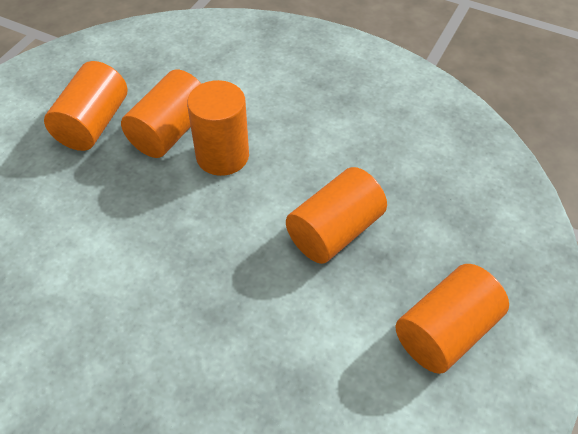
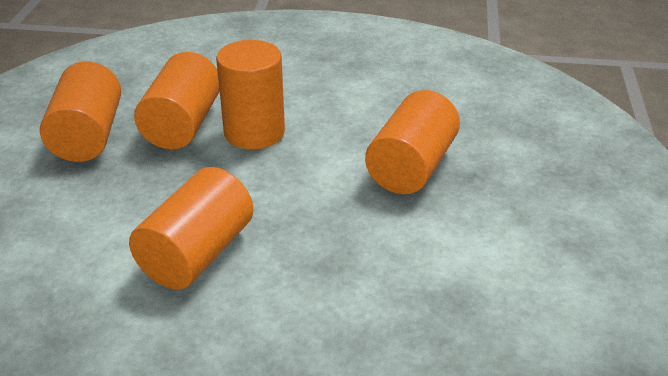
camera: 20 degrees left, 15 degrees down
orange cylinder [395,264,509,374] -> orange cylinder moved to [129,167,253,289]

